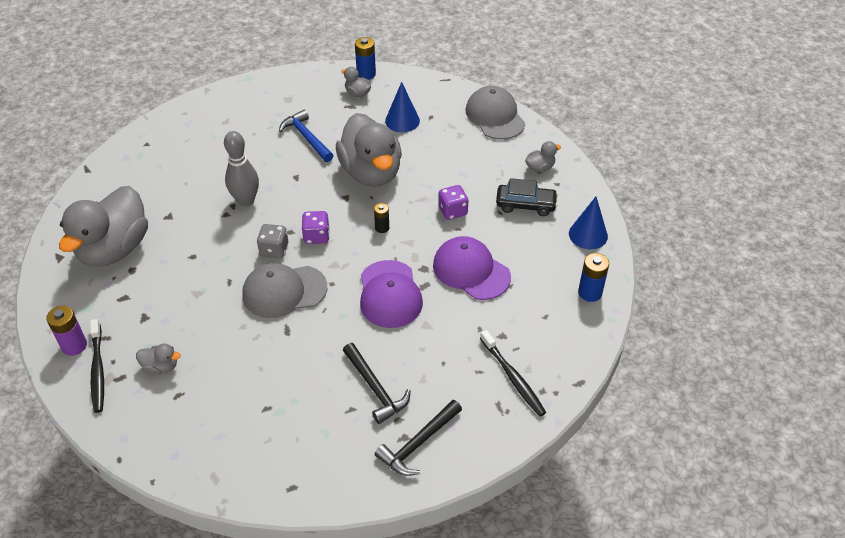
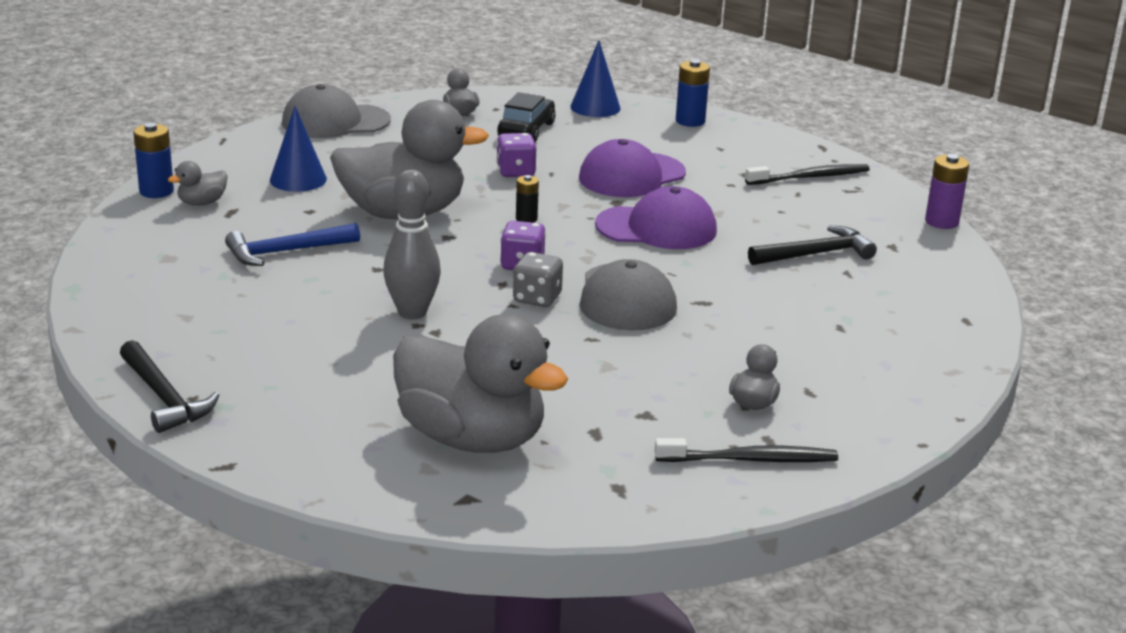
camera: 80 degrees left, 20 degrees down
purple battery [46,306,87,356] -> purple battery moved to [925,154,969,229]
black hammer [375,400,462,476] -> black hammer moved to [120,340,219,433]

